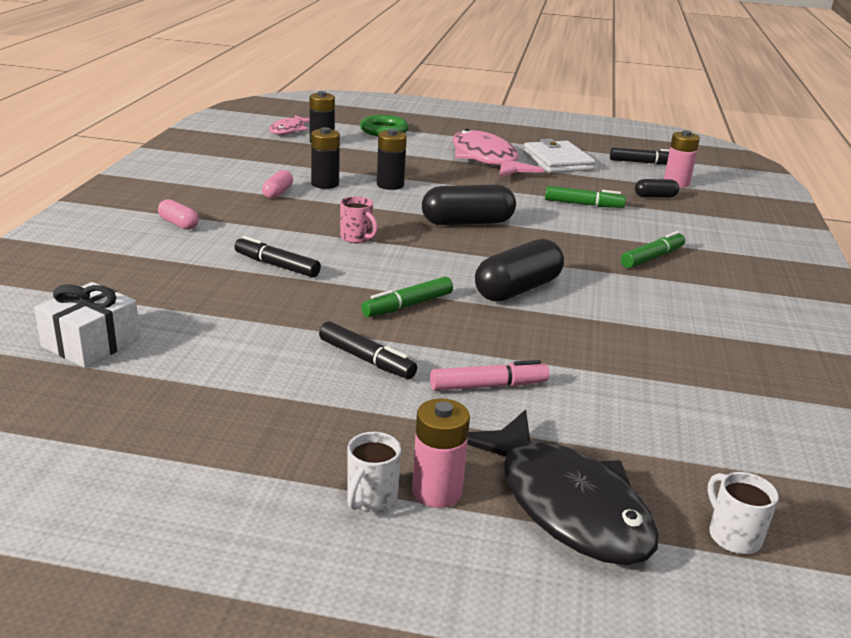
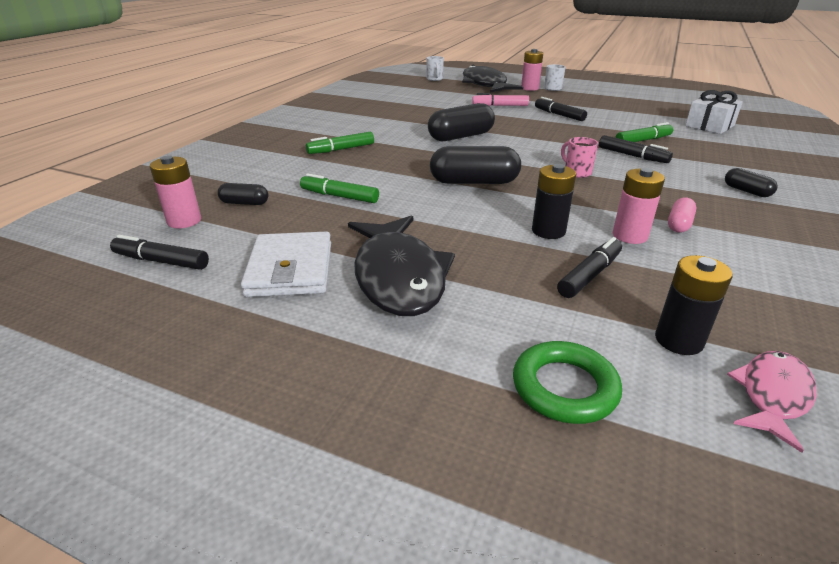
camera: 165 degrees left, 5 degrees up
pink capsule [158,199,199,230] -> black capsule [725,168,778,197]
black battery [311,127,340,189] -> pink battery [613,168,665,244]
green marker [361,276,453,317] -> green marker moved to [615,122,673,142]
pink fish [453,129,544,178] -> black fish [348,215,455,316]
none -> black marker [557,237,622,298]

